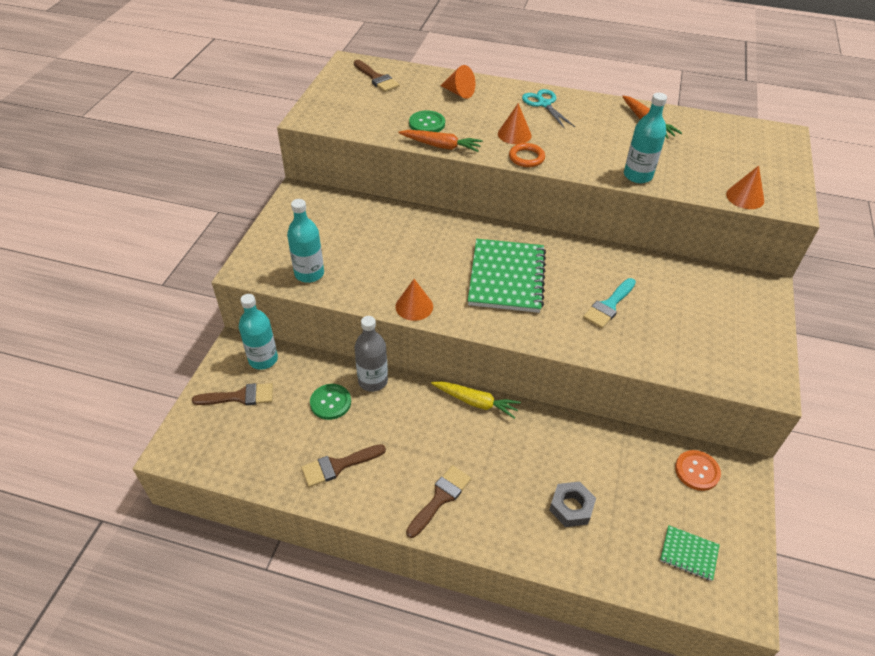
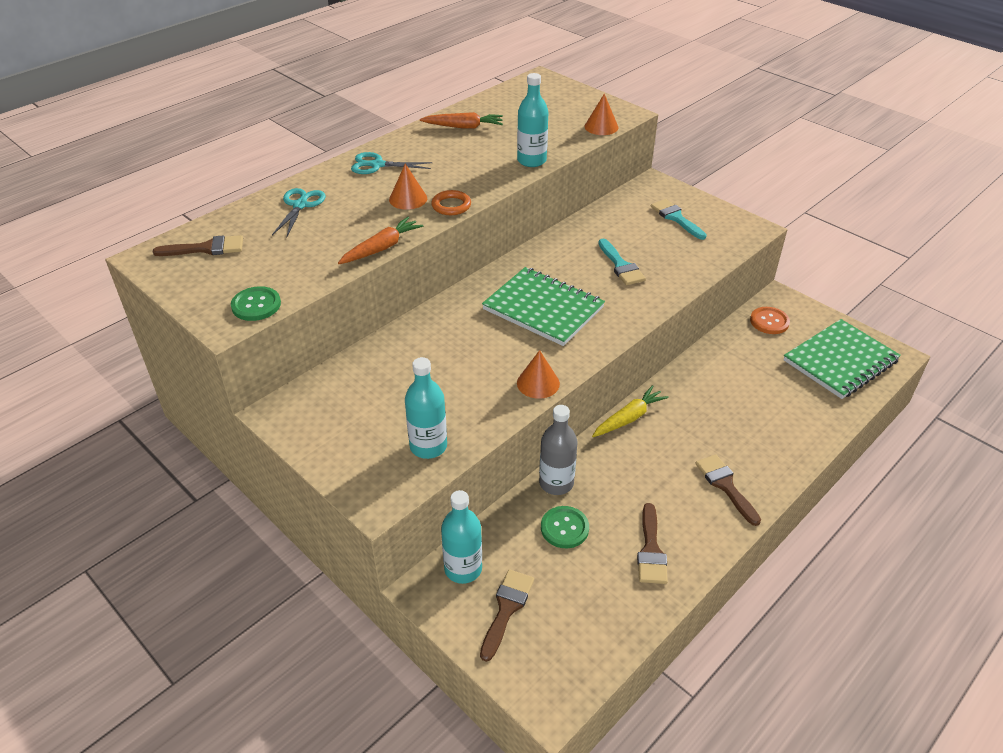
camera: 60 degrees left, 5 degrees down
green button [409,110,445,132] -> green button moved to [231,286,281,321]
orange cone [440,65,475,99] -> turquoise scissors [272,188,326,238]
grey nut [549,481,596,527] -> none
green notebook [660,525,720,581] -> green notebook [784,319,901,399], size x2.11
none -> turquoise brush [651,199,707,240]

